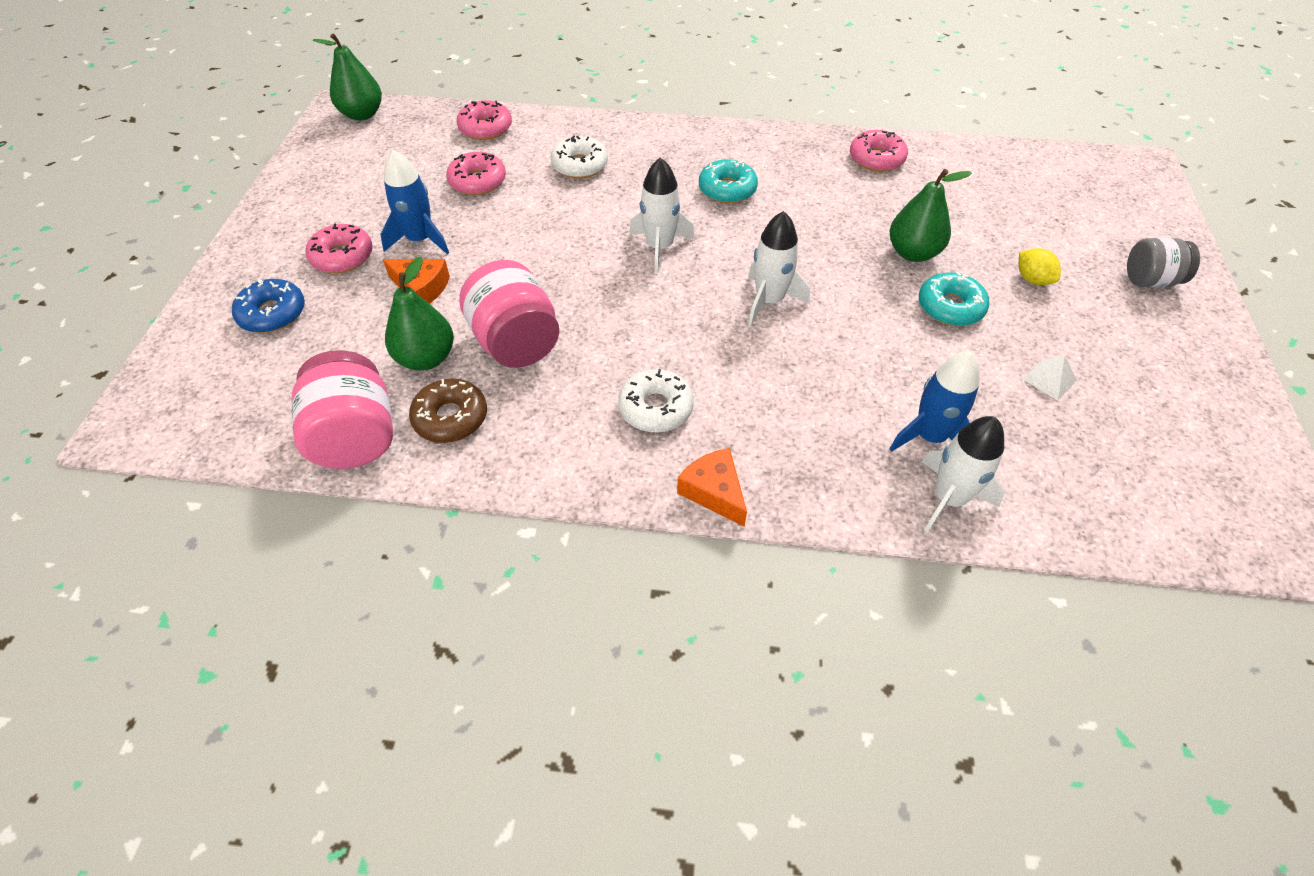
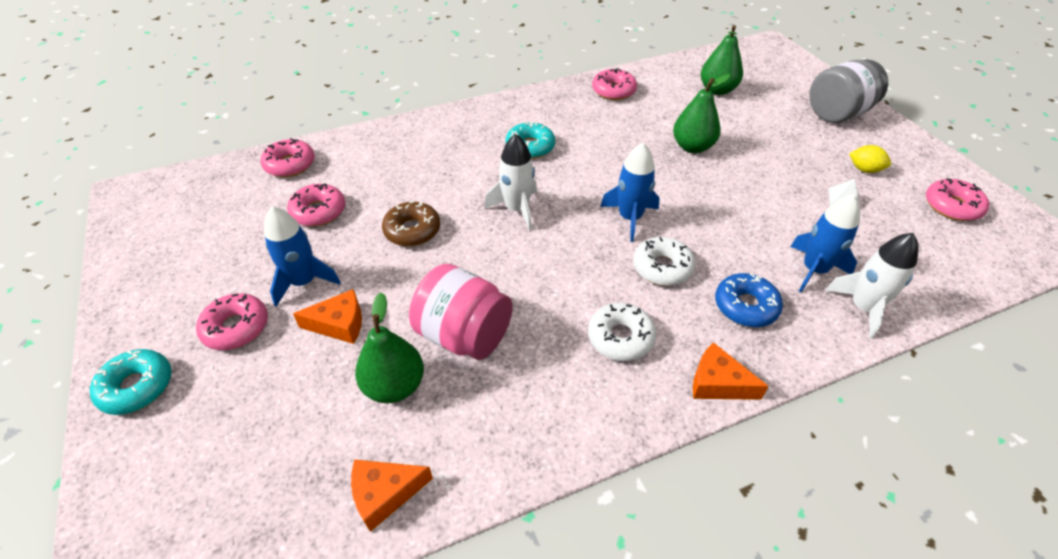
camera: 30 degrees left, 5 degrees down
blue donut [232,279,305,333] -> blue donut moved to [715,273,783,327]
pink jar [291,350,393,469] -> orange cheese [351,460,433,532]
green pear [313,33,382,121] -> green pear moved to [701,25,743,95]
brown donut [409,378,487,443] -> brown donut moved to [382,201,440,246]
white donut [551,135,608,179] -> white donut moved to [633,237,695,286]
white rocket [748,211,810,325] -> blue rocket [600,143,660,242]
turquoise donut [919,272,989,326] -> turquoise donut moved to [90,349,172,415]
yellow lemon [1019,248,1061,285] -> yellow lemon moved to [849,145,891,173]
grey jar [1127,238,1200,287] -> grey jar [810,59,888,123], size x1.58
none -> pink donut [926,178,989,221]

